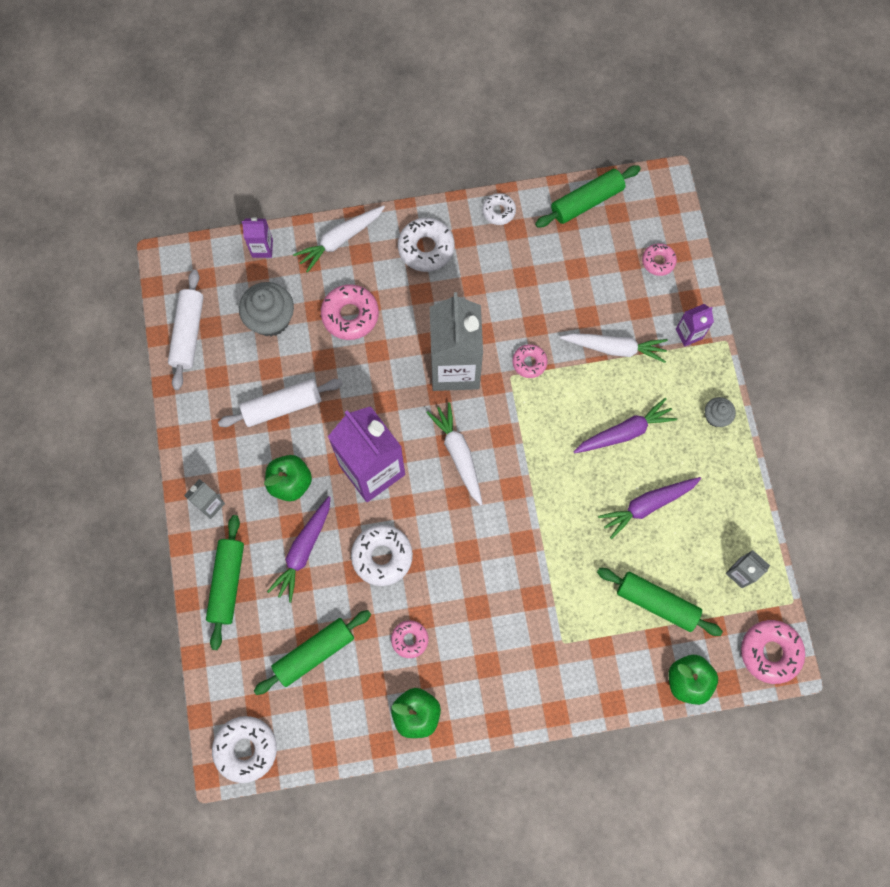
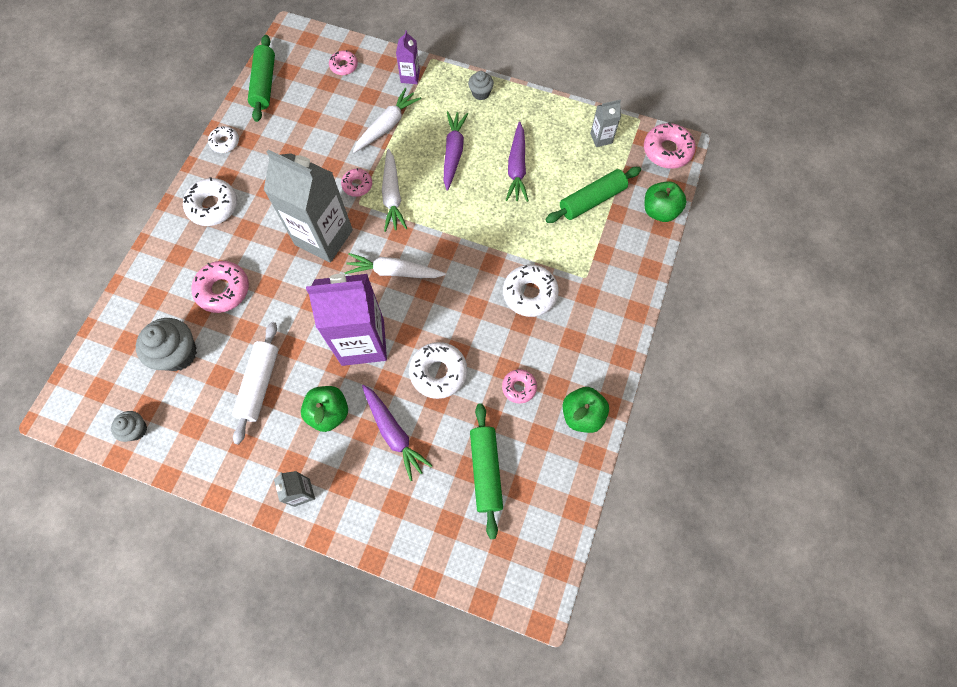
camera: 60 degrees left, 5 degrees down
white rolling pin [168,270,204,390] -> grey cupcake [111,411,147,442]
green rolling pin [206,515,244,650] -> none
white donut [212,716,277,783] -> white donut moved to [503,265,559,317]
purple carton [242,217,273,258] -> none
white carrot [293,205,385,273] -> white carrot moved to [382,149,407,232]

